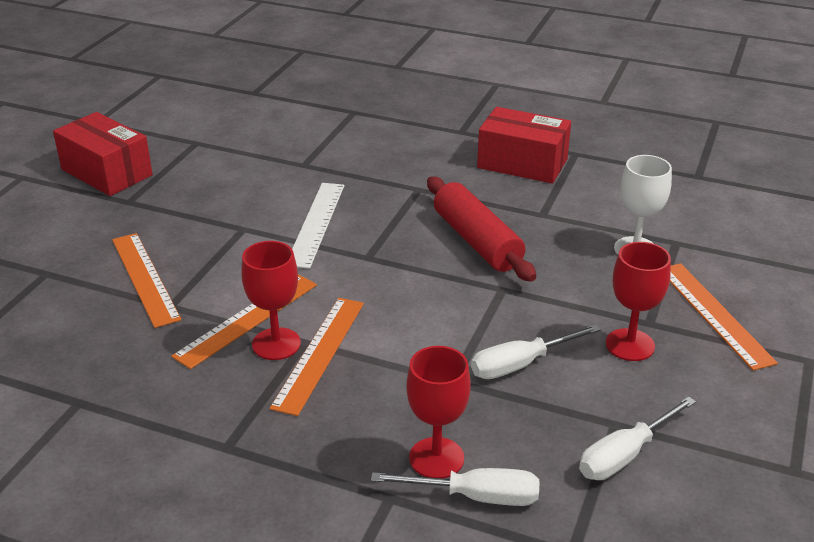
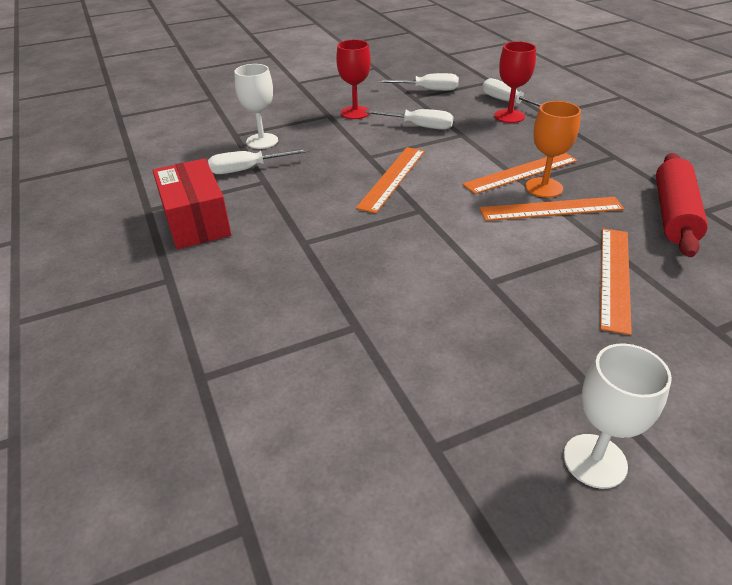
camera: 135 degrees left, 5 degrees up
red box [53,112,153,196] -> white goblet [563,344,672,489]
red goblet [241,241,301,360] -> orange goblet [525,101,581,198]
white ruler [292,183,344,269] -> none
red rolling pin [427,177,536,282] -> red rolling pin moved to [656,153,708,257]
orange ruler [670,263,778,371] -> orange ruler moved to [356,147,425,213]
none -> white screwdriver [208,148,309,174]

